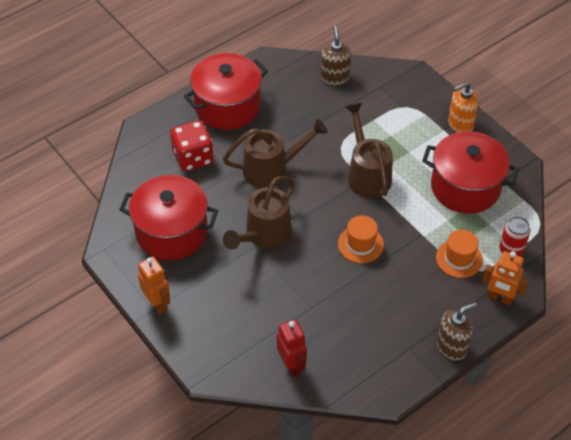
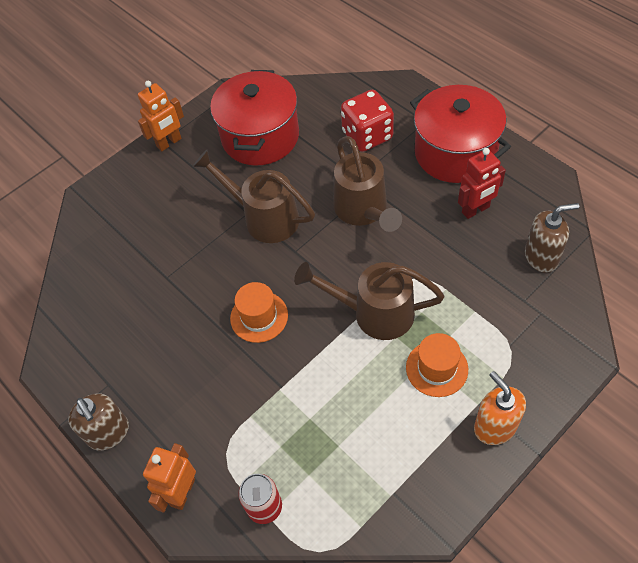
camera: 90 degrees right, 5 degrees up
red robot [277,319,307,377] -> red robot moved to [458,148,506,219]
brown watering can [346,103,393,198] -> brown watering can turned 150 degrees counterclockwise [294,262,444,340]
red pot [422,131,519,214] -> none
orange hat [436,230,483,278] -> orange hat moved to [406,333,468,397]

